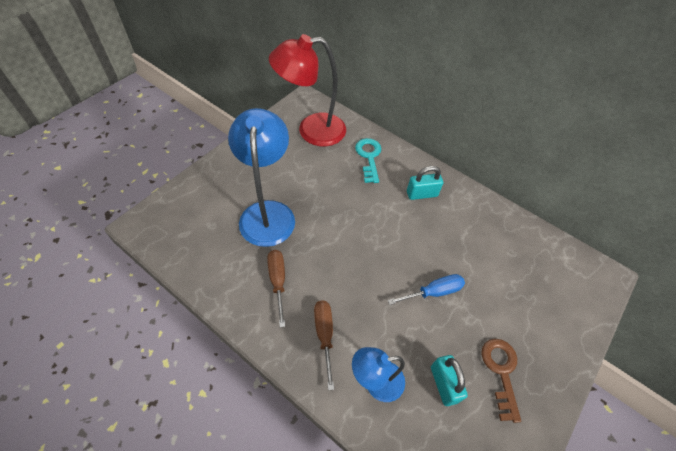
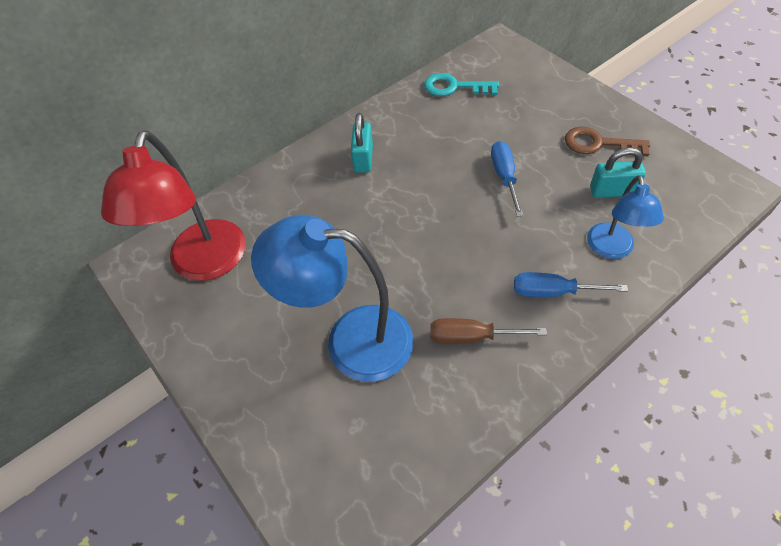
camera: 70 degrees left, 0 degrees up
brown screwdriver [314,300,334,390] -> blue screwdriver [514,272,628,297]
turquoise key [355,138,381,183] -> turquoise key moved to [424,73,499,96]

